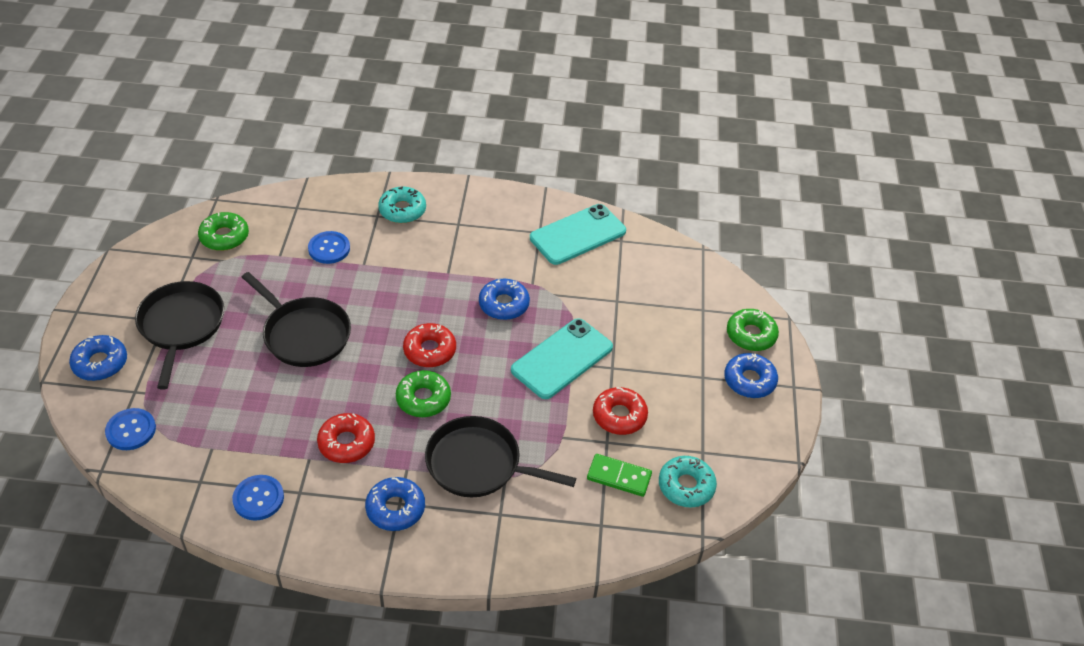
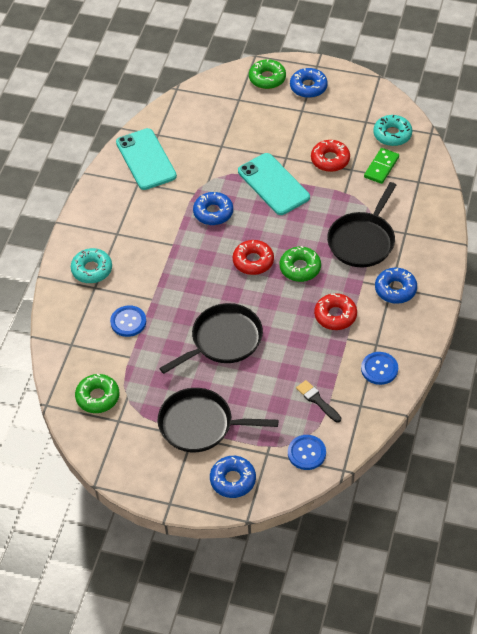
camera: 75 degrees left, 5 degrees up
none -> black brush [296,380,341,423]

